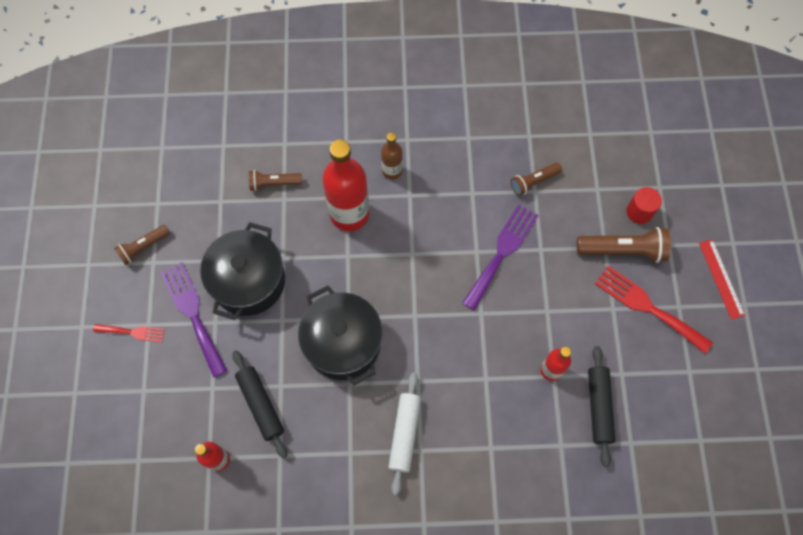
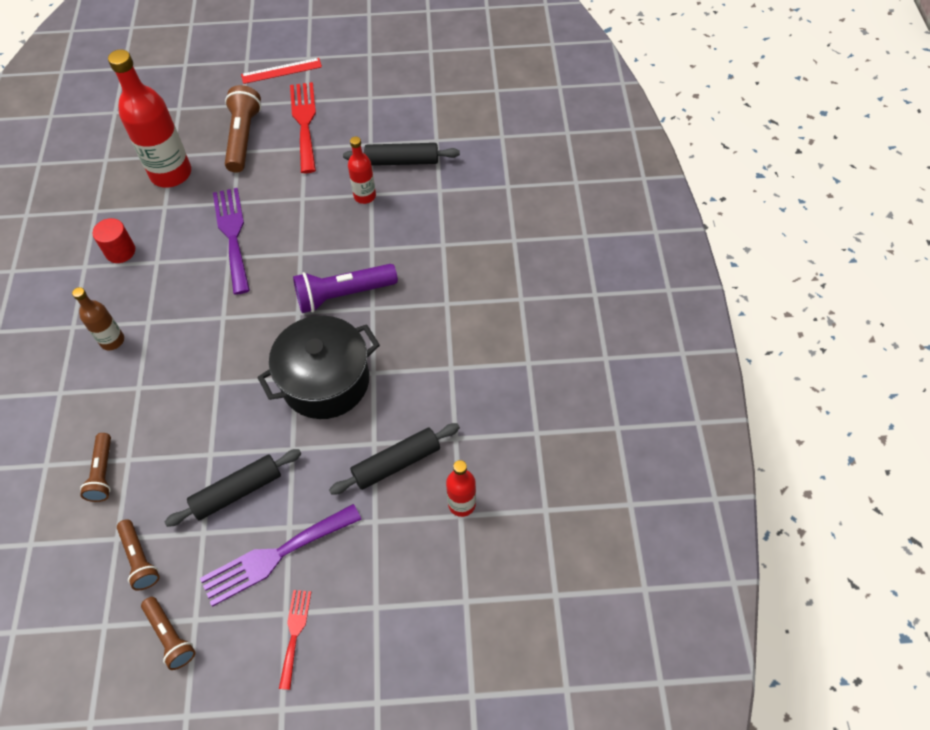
camera: 90 degrees left, 10 degrees down
black pot [200,222,285,320] -> black rolling pin [165,449,302,527]
red bottle [322,140,369,231] -> red bottle moved to [108,49,191,188]
white rolling pin [388,373,421,495] -> none
purple fork [462,204,538,311] -> purple fork turned 45 degrees clockwise [213,188,250,295]
brown flashlight [511,163,562,196] -> brown flashlight moved to [117,519,160,591]
red fork [595,266,713,354] -> red fork turned 135 degrees clockwise [290,82,316,173]
red cylinder [626,187,662,224] -> red cylinder moved to [92,218,135,263]
none -> purple flashlight [293,264,398,313]

